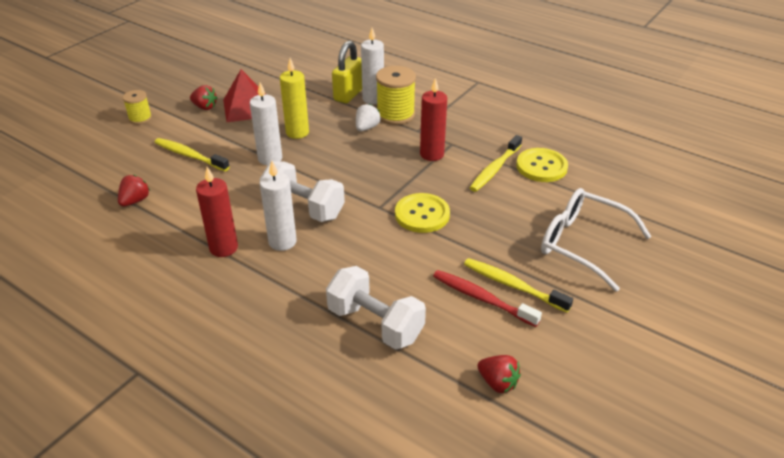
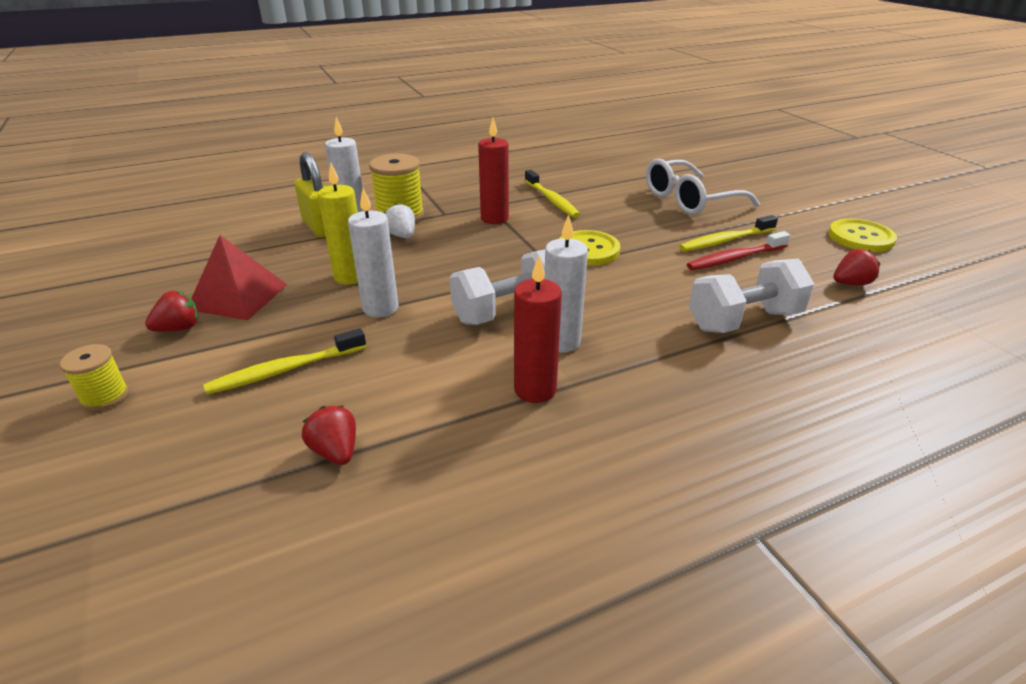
camera: 60 degrees left, 5 degrees down
yellow button [516,148,568,182] -> yellow button moved to [829,219,897,252]

